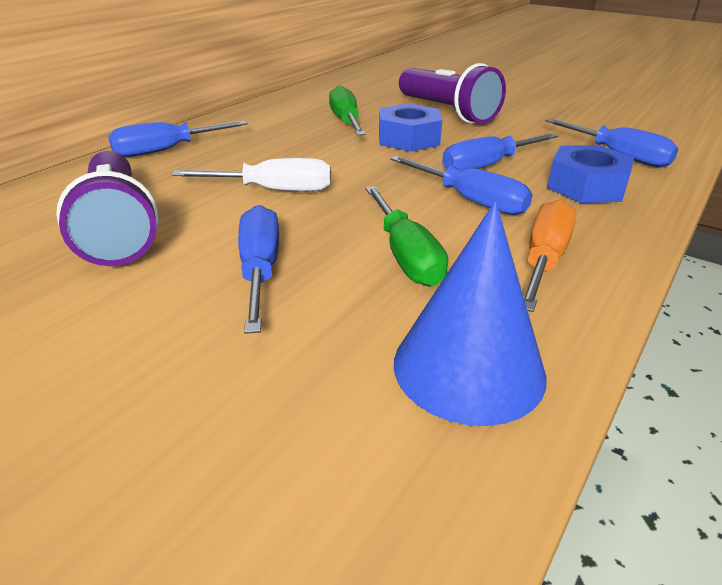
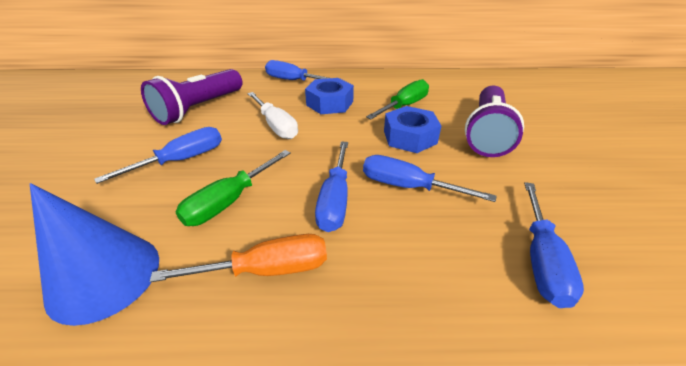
camera: 55 degrees right, 5 degrees up
blue nut [547,145,634,203] -> blue nut moved to [305,78,354,114]

